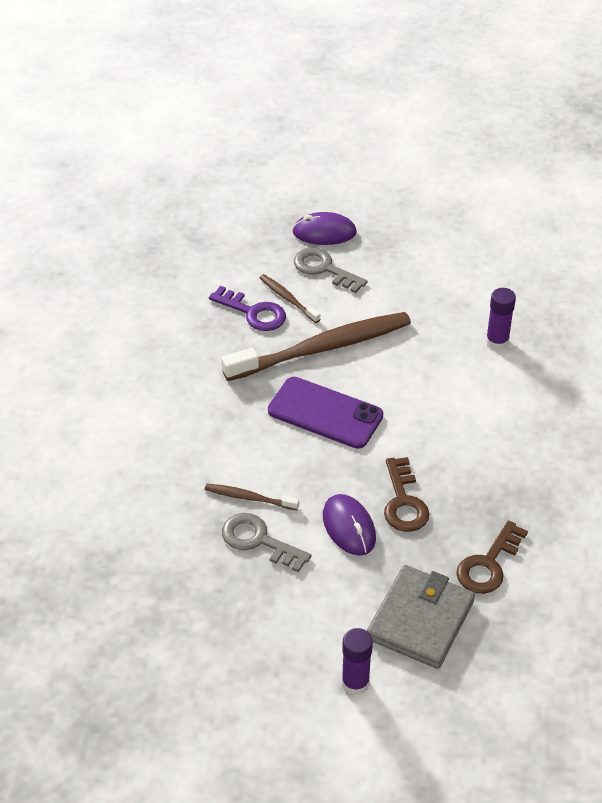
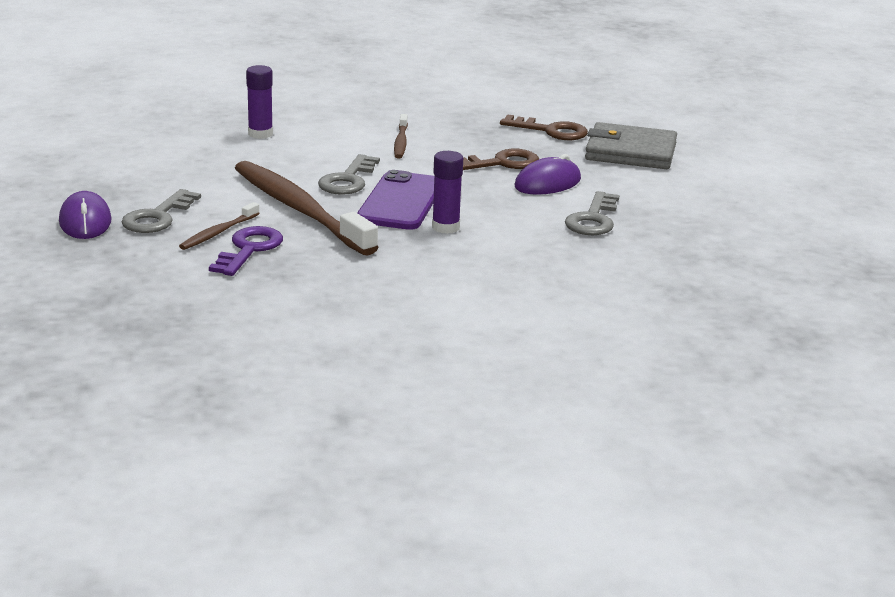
camera: 105 degrees left, 20 degrees down
brown toothbrush [205,484,299,510] -> brown toothbrush moved to [394,114,408,159]
purple glue stick [342,628,373,695] -> purple glue stick moved to [432,151,463,234]
none -> grey key [318,154,380,195]

